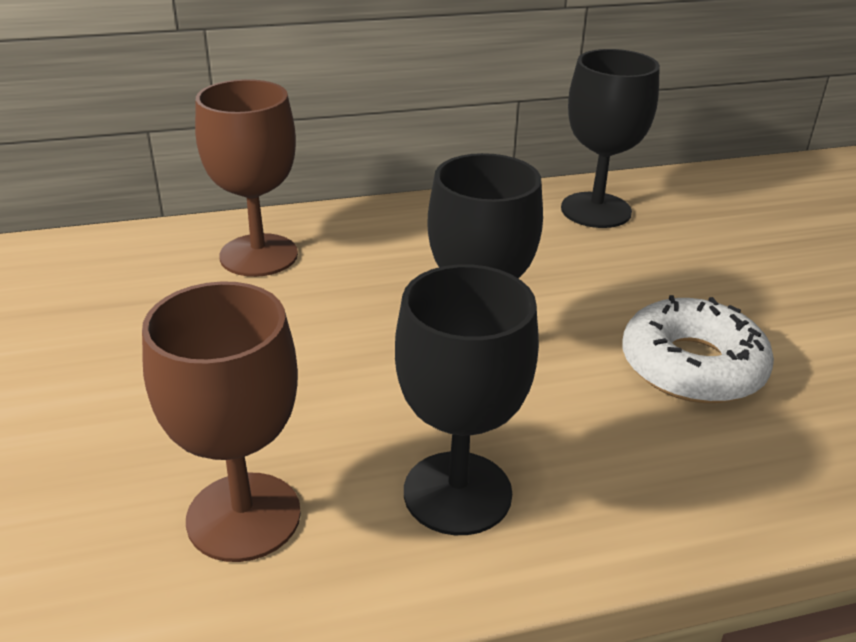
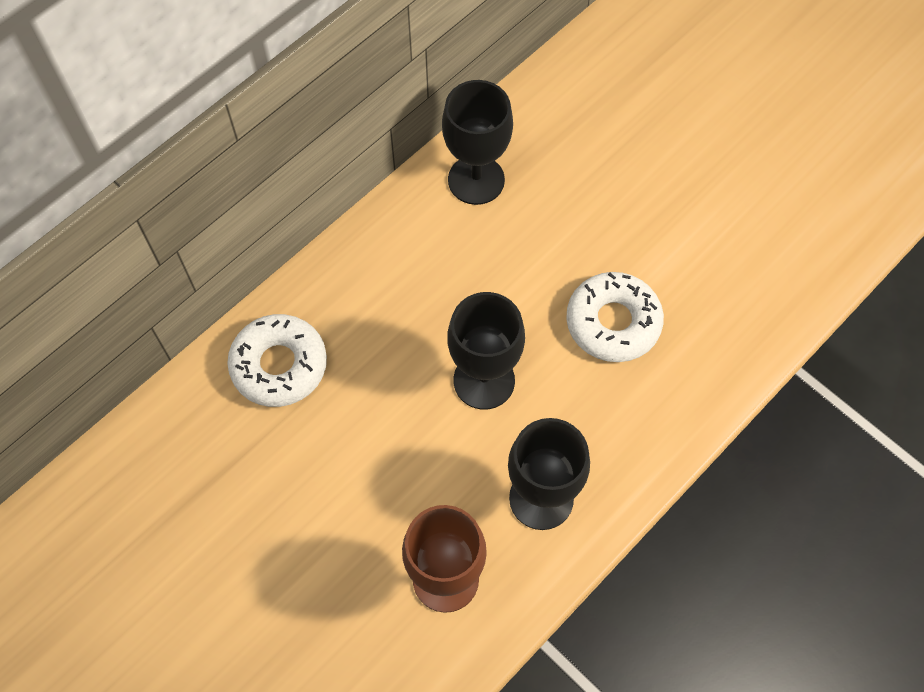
camera: 30 degrees left, 30 degrees up
brown goblet [195,79,298,277] -> white donut [227,314,327,407]

